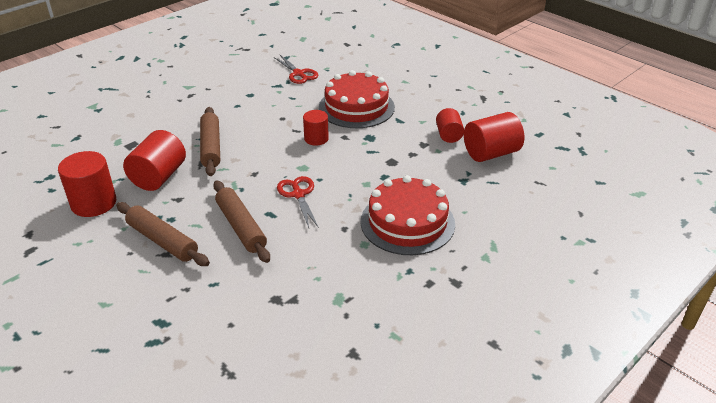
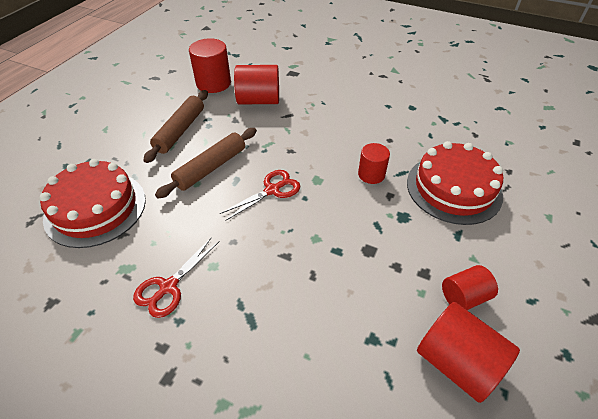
camera: 70 degrees right, 10 degrees up
brown rolling pin [200,107,220,176] -> none
red scissors [274,54,319,84] -> red scissors moved to [133,237,219,318]
red cake [361,175,455,255] -> red cake moved to [40,159,146,248]

